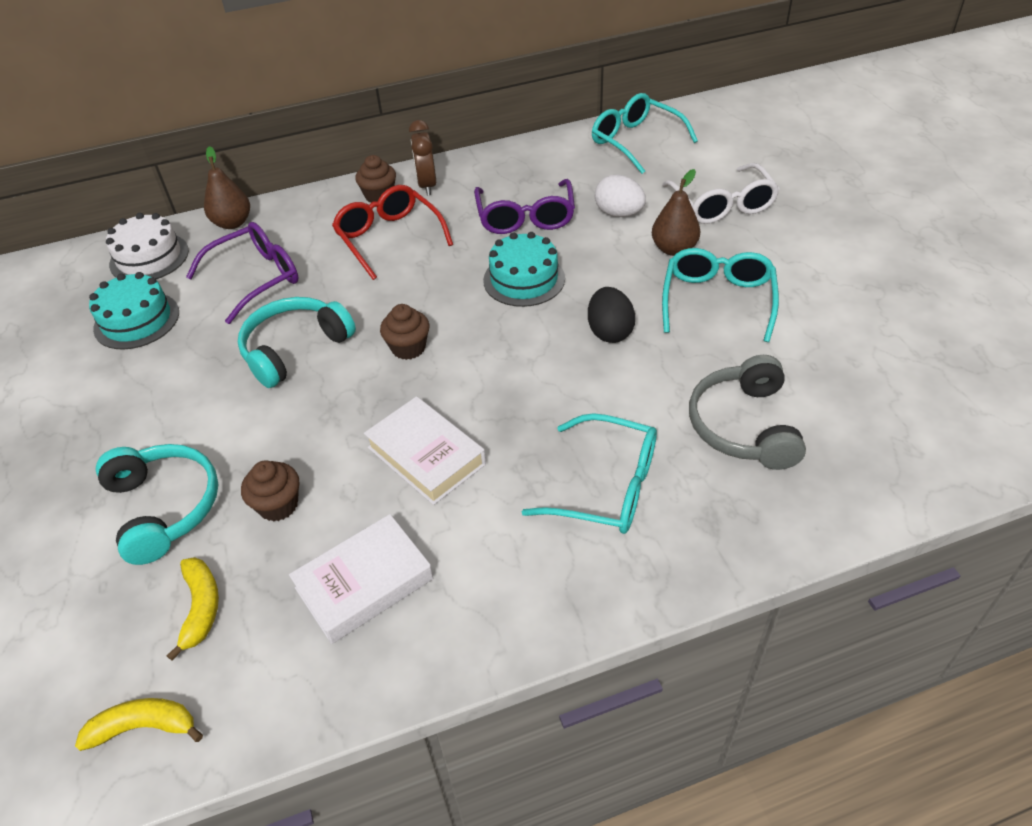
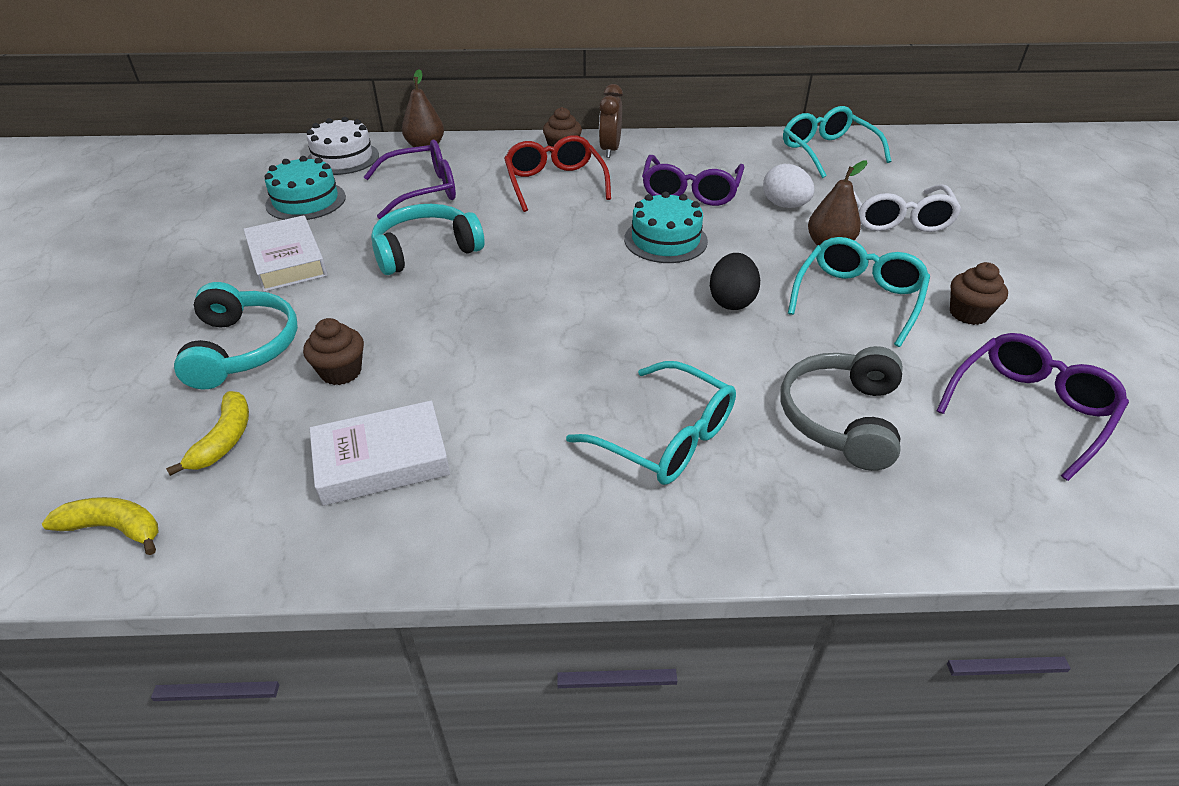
camera: 15 degrees right, 5 degrees down
white book [364,396,486,505] -> white book moved to [243,215,327,292]
brown cupcake [380,304,429,360] -> brown cupcake moved to [950,262,1008,325]
none -> purple glasses [937,333,1129,481]

